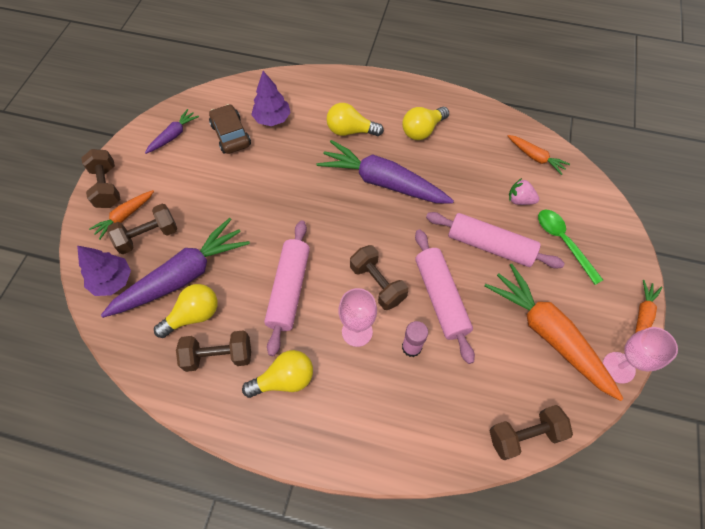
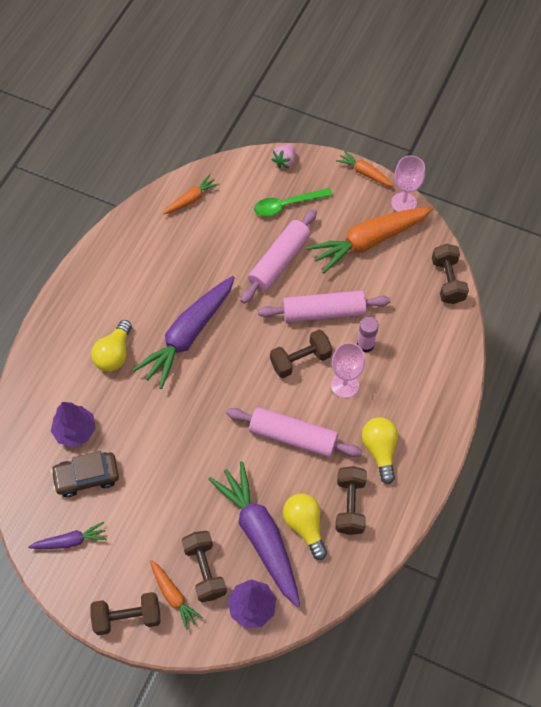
camera: 80 degrees left, 0 degrees up
purple carrot [145,109,199,154] -> purple carrot turned 120 degrees clockwise [28,522,107,549]
yellow light bulb [402,107,449,140] -> none
pink strawberry [509,178,539,205] -> pink strawberry moved to [271,145,295,169]

